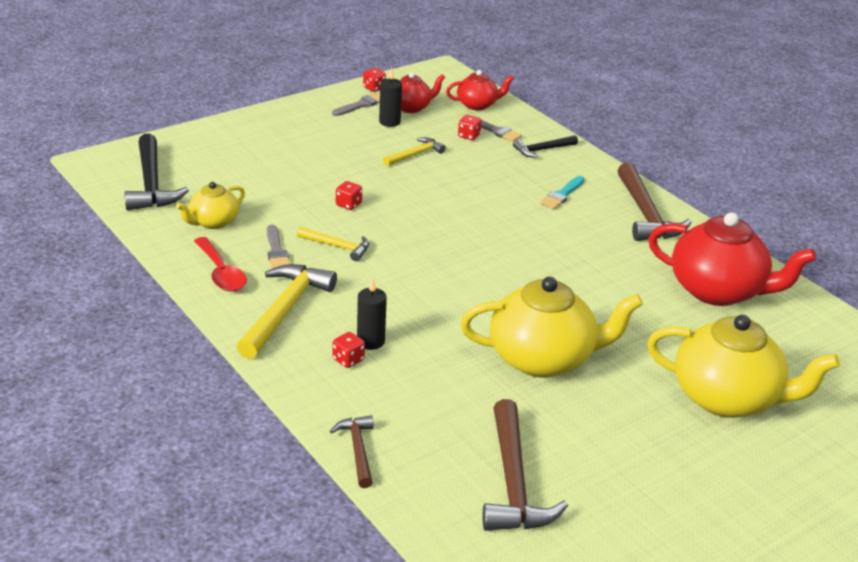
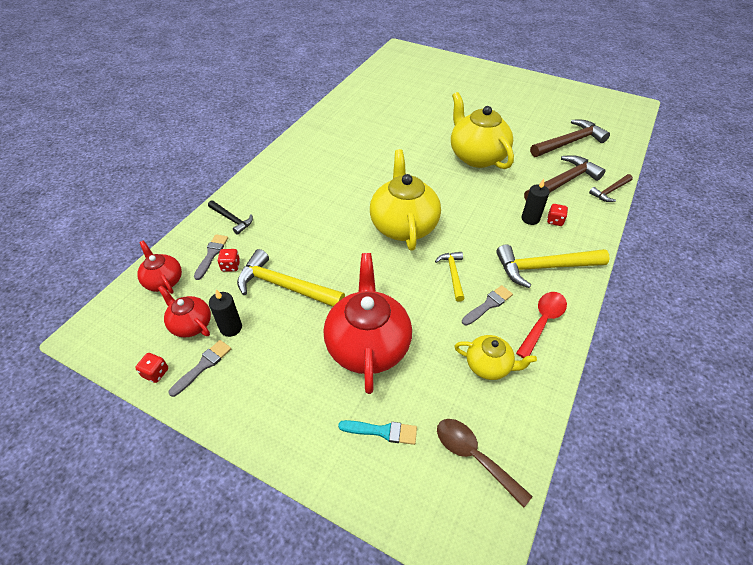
camera: 115 degrees left, 15 degrees up
black hammer [124,134,189,210] -> brown spoon [437,419,532,508]
grey brush [332,93,380,116] -> grey brush turned 105 degrees clockwise [169,340,231,397]
red dice [336,181,362,210] -> none
yellow hammer [383,137,446,166] -> yellow hammer [237,249,345,307], size x1.80
turquoise brush [540,176,585,209] -> turquoise brush moved to [338,420,417,445]
brown hammer [617,162,692,241] -> brown hammer moved to [524,155,606,200]
yellow teapot [647,315,840,418] -> yellow teapot moved to [370,149,441,251]
red teapot [648,212,816,306] -> red teapot moved to [324,253,412,394]

